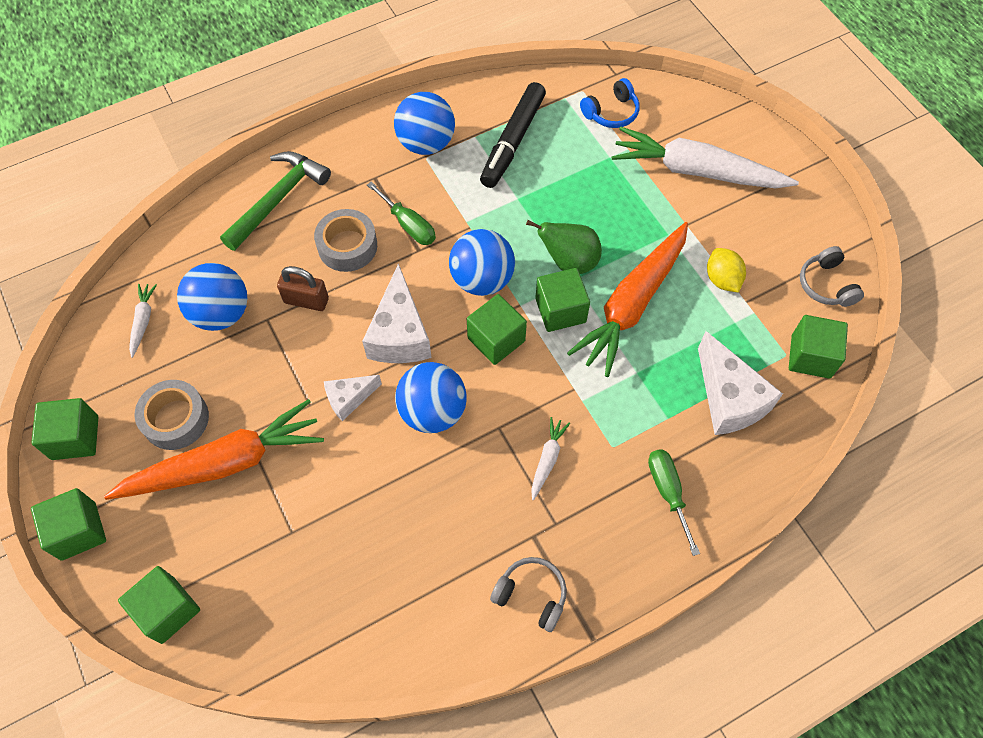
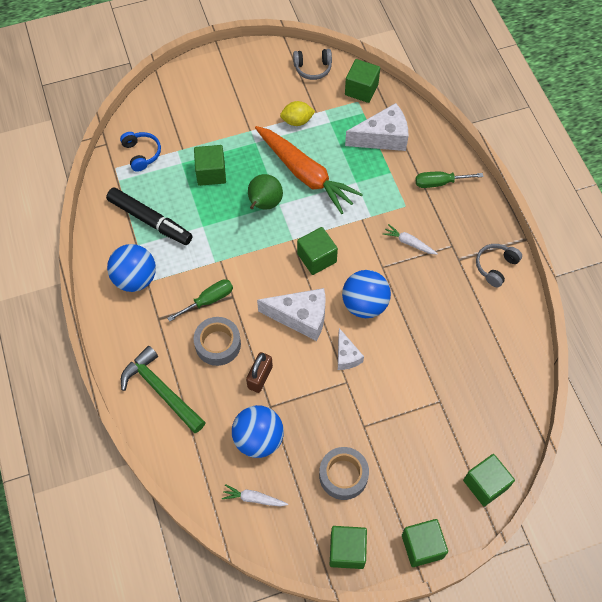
camera: 80 degrees left, 0 degrees up
orange carrot [104,399,324,500] -> none
blue ball [449,229,515,296] -> none
green cube [535,268,590,332] -> green cube moved to [194,145,226,186]
white carrot [612,126,799,188] -> none

